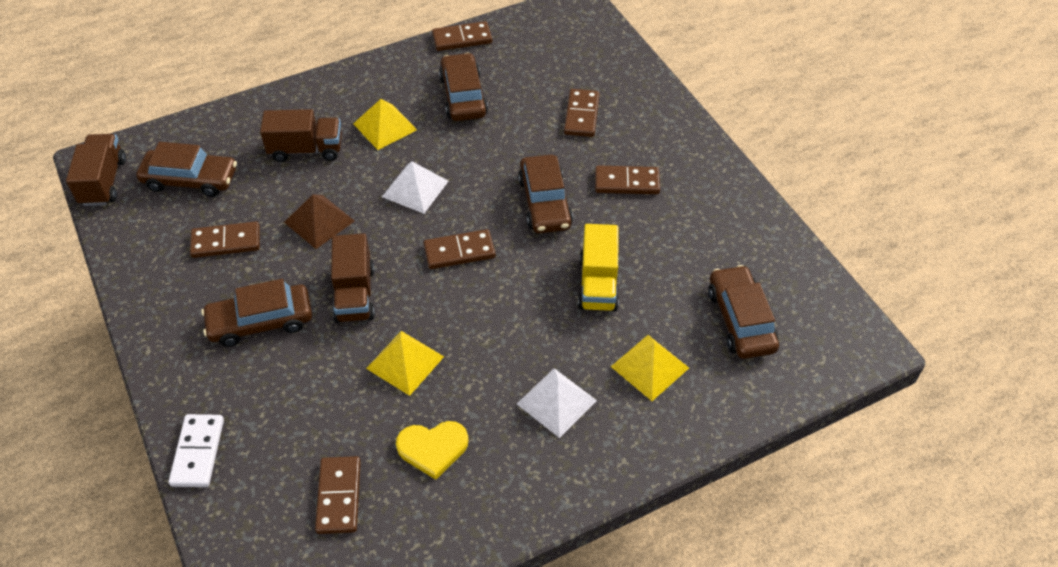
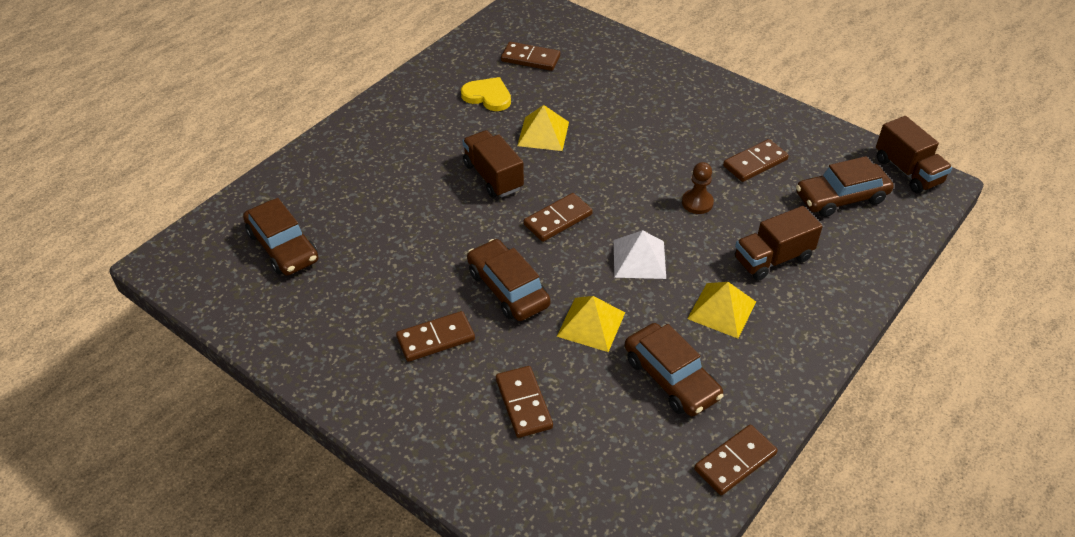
camera: 155 degrees right, 5 degrees down
white domino [169,414,224,487] -> none
brown car [201,279,312,347] -> none
brown pyramid [284,194,355,249] -> brown pawn [682,162,714,214]
brown domino [315,456,361,534] -> brown domino turned 45 degrees counterclockwise [501,42,560,71]
brown truck [331,233,375,323] -> brown truck moved to [463,130,524,198]
yellow heart [396,421,469,480] -> yellow heart turned 60 degrees clockwise [461,77,511,111]
white pyramid [517,368,597,438] -> none
yellow truck [578,224,619,311] -> none
yellow pyramid [611,335,689,401] -> yellow pyramid moved to [557,296,625,352]

